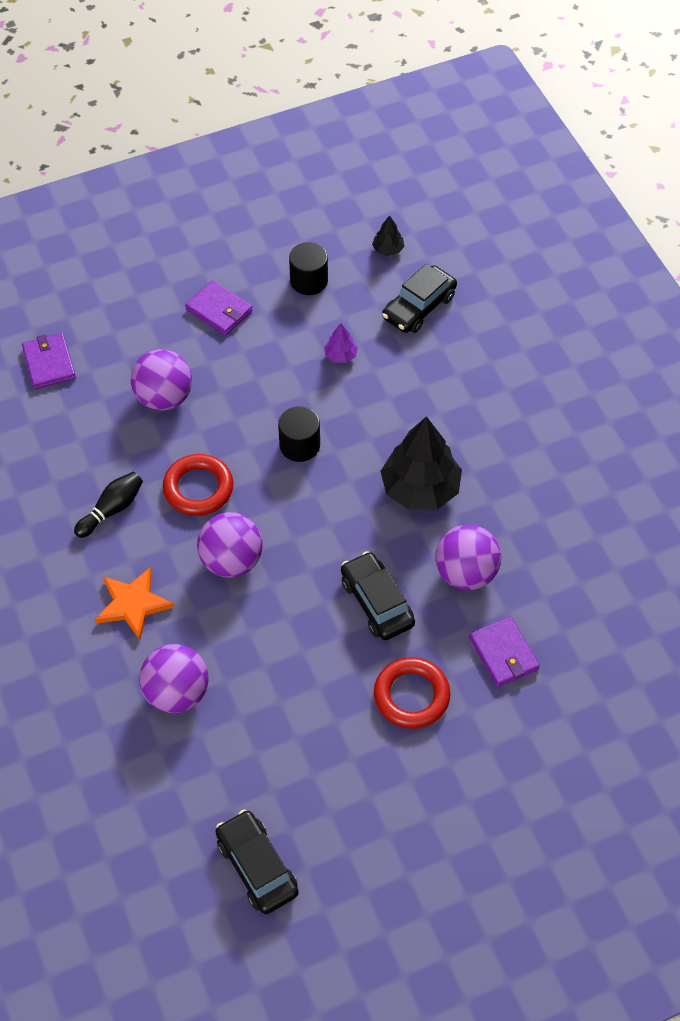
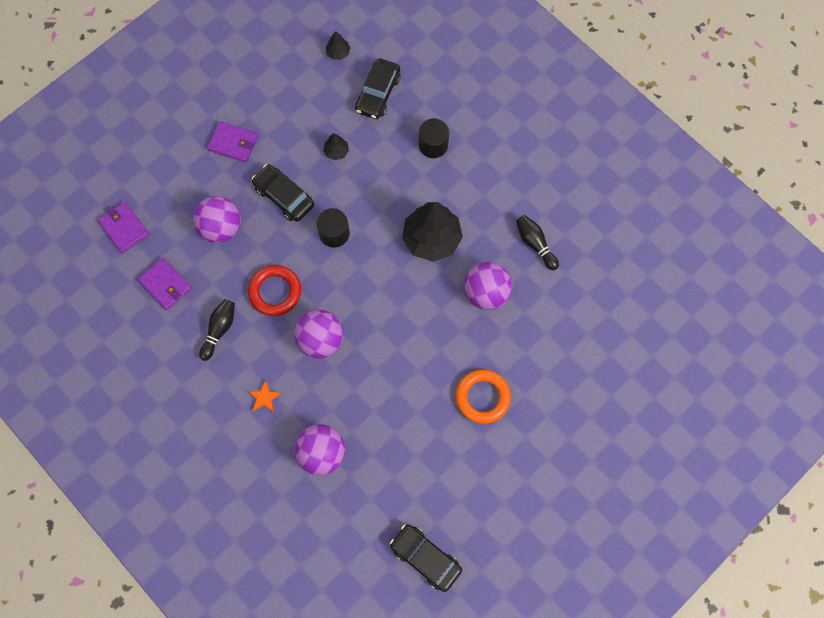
camera: 20 degrees left, 15 degrees up
orange star [95,567,174,640] -> orange star [248,380,281,412], size x0.57
black cylinder [289,242,328,295] -> black cylinder moved to [419,118,449,158]
purple tree [324,323,358,363] -> black tree [323,133,349,160]
black car [341,551,415,640] -> black car moved to [252,164,314,222]
red ring [374,657,451,729] -> orange ring [456,370,511,424]
purple wallet [469,616,540,687] -> purple wallet moved to [138,258,192,310]
none -> black bowling pin [516,215,559,270]

